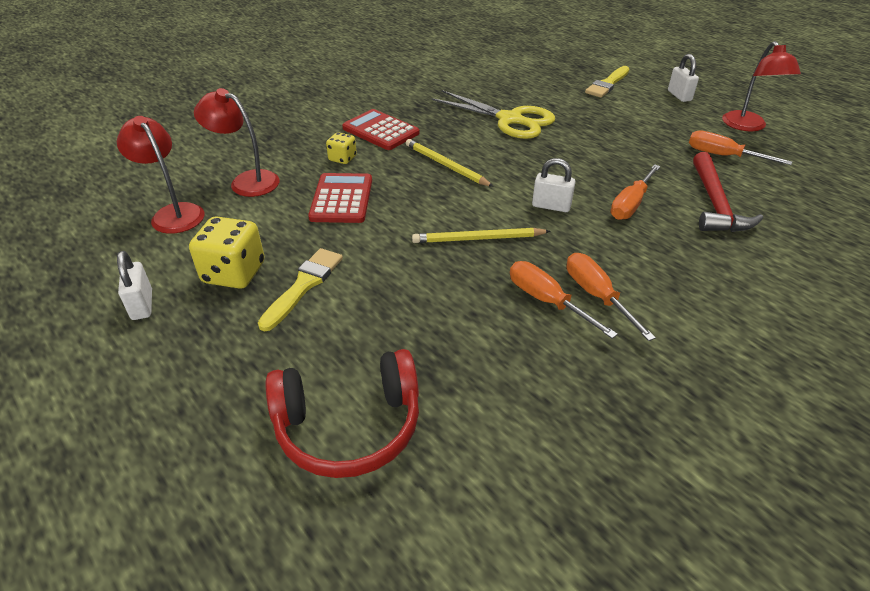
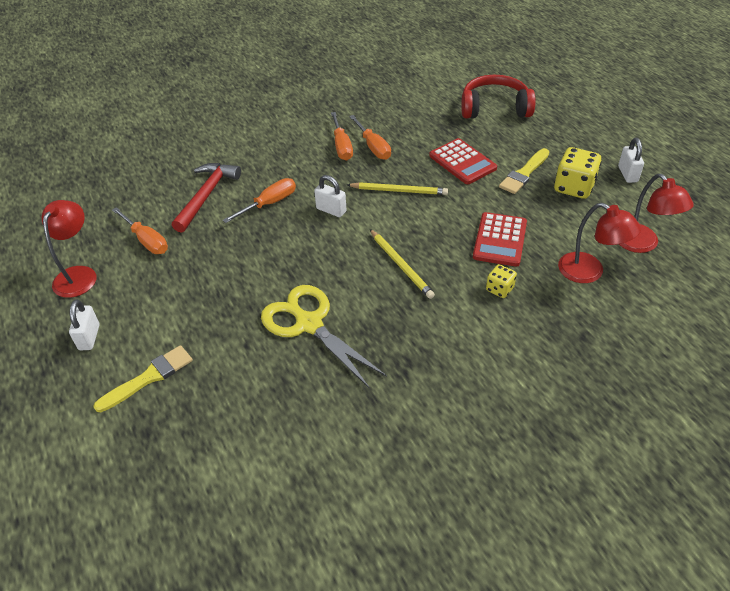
camera: 165 degrees left, 5 degrees up
red calculator [342,109,419,150] -> red calculator moved to [429,138,497,184]

